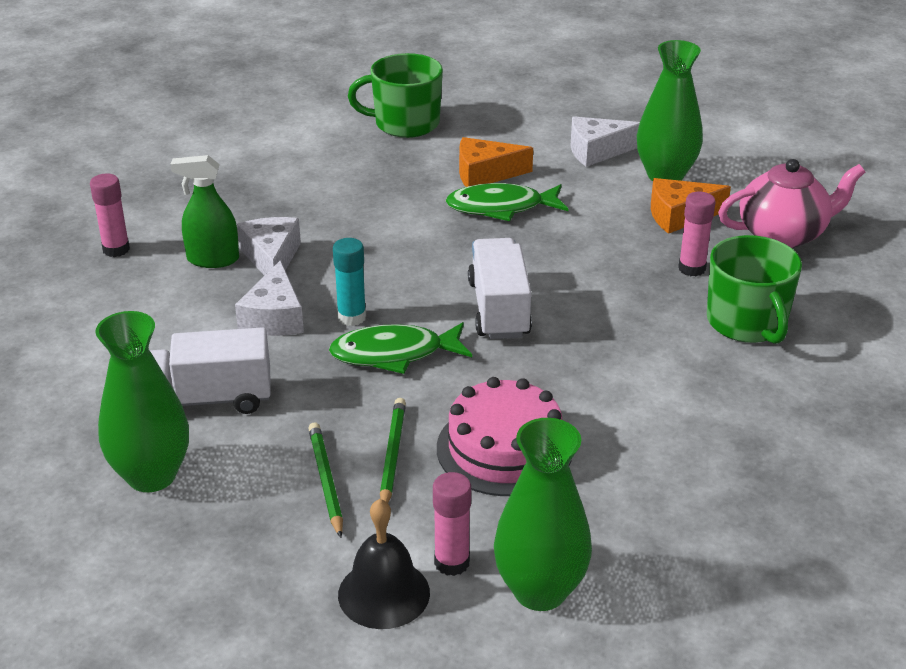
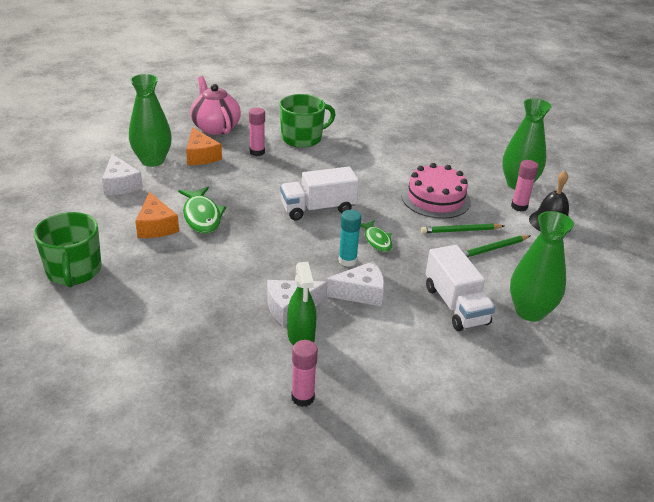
camera: 105 degrees left, 0 degrees up
green fish [329,322,472,374] -> green fish [361,220,393,252], size x0.64

